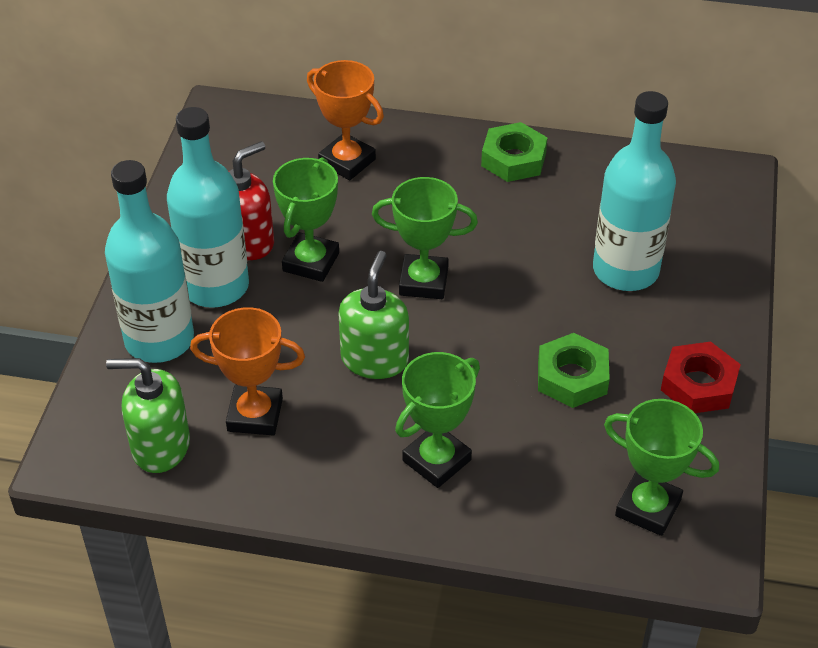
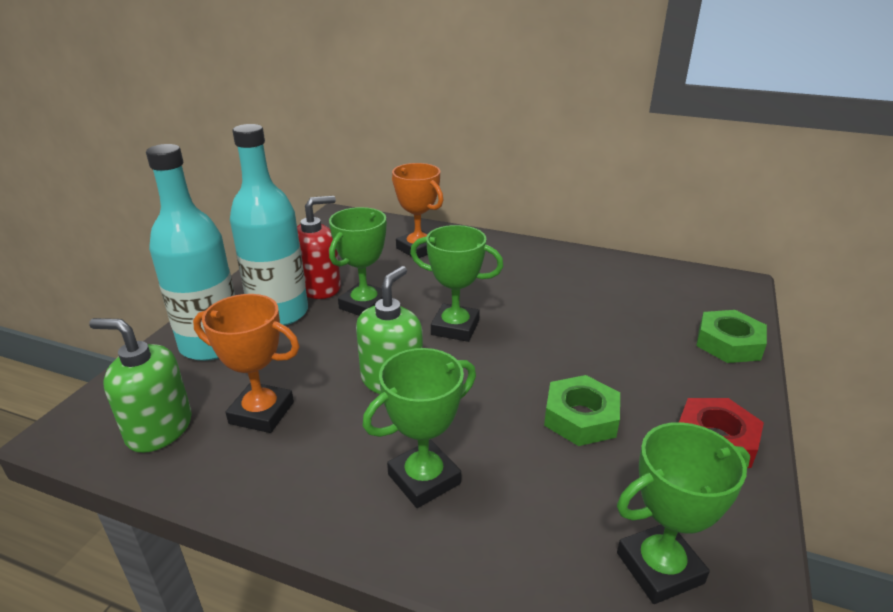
camera: 10 degrees right, 15 degrees down
green nut [481,122,548,182] -> green nut moved to [696,310,767,363]
turquoise bottle [593,91,676,291] -> none
green trophy [604,399,719,536] -> green trophy turned 60 degrees counterclockwise [617,422,750,604]

